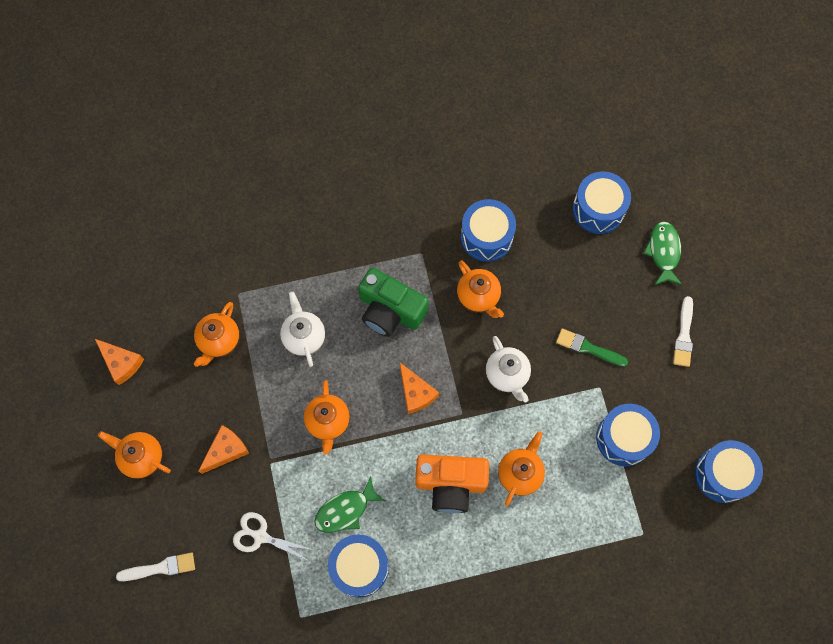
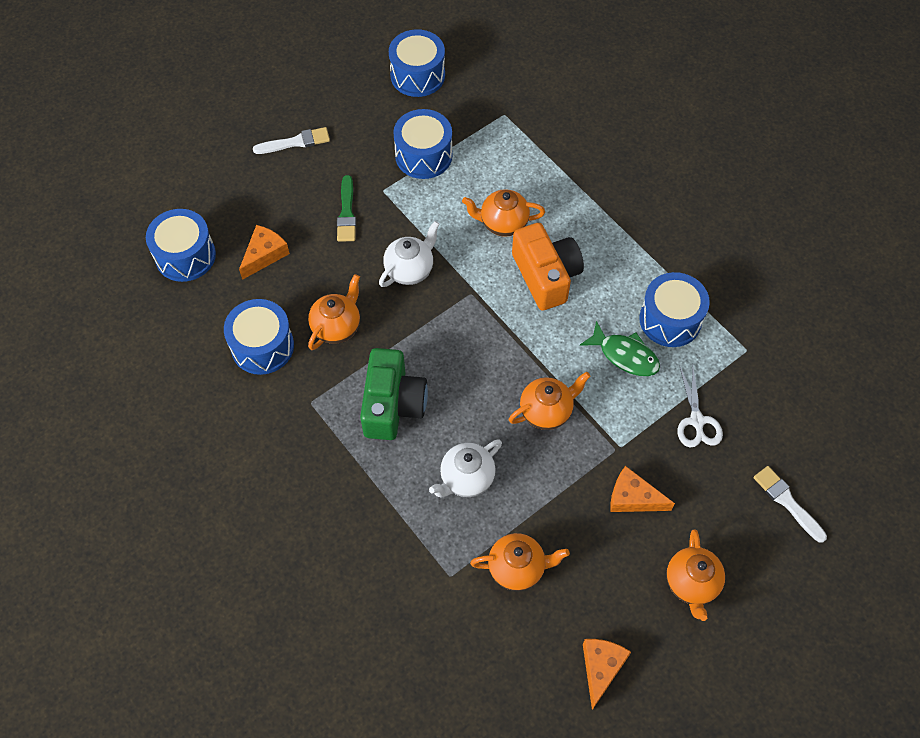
camera: 115 degrees left, 10 degrees down
orange cheese [400,363,439,414] -> orange cheese moved to [239,225,290,280]
green fish [644,221,682,285] -> none

